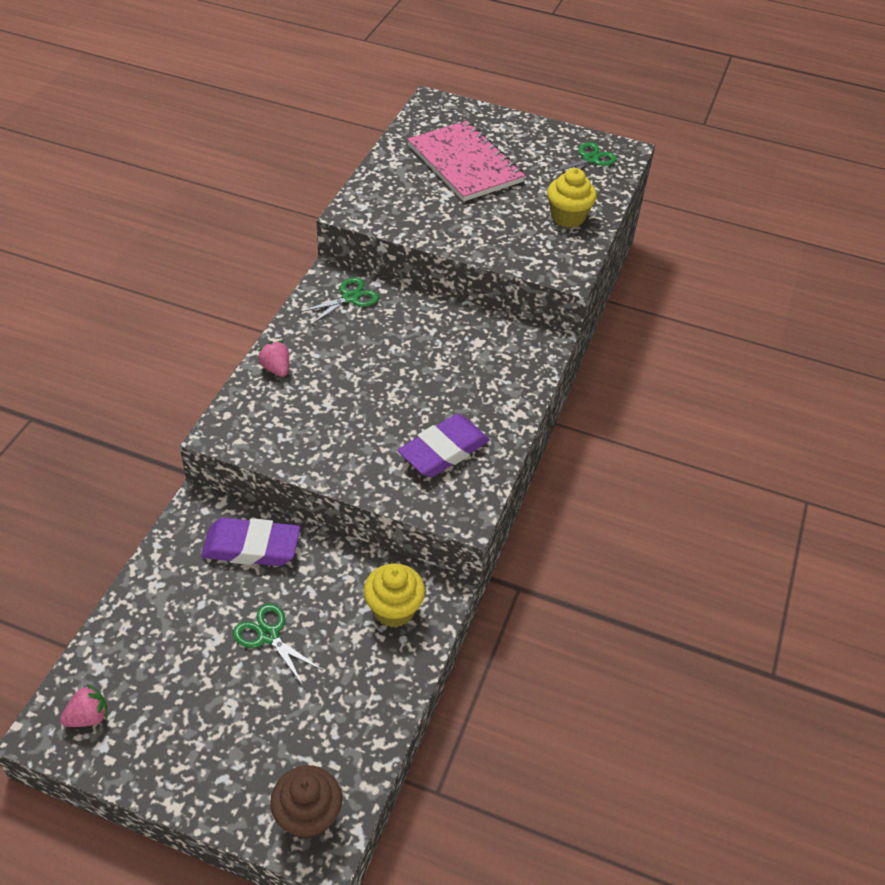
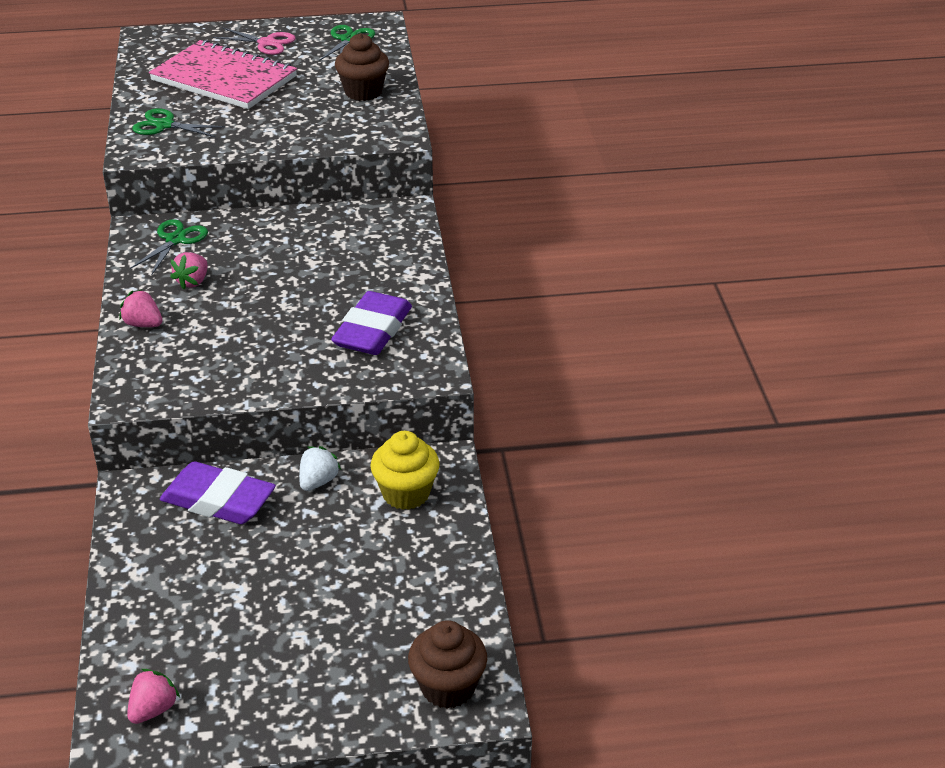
camera: 25 degrees left, 10 degrees down
purple eraser [201,518,300,566] -> purple eraser turned 45 degrees clockwise [160,461,276,524]
green scissors [233,603,322,685] -> green scissors moved to [132,108,225,137]
yellow cupcake [547,168,597,228] -> brown cupcake [335,33,389,101]
none -> pink strawberry [170,252,208,289]
none -> pink scissors [213,28,296,55]
none -> white strawberry [299,446,341,491]

